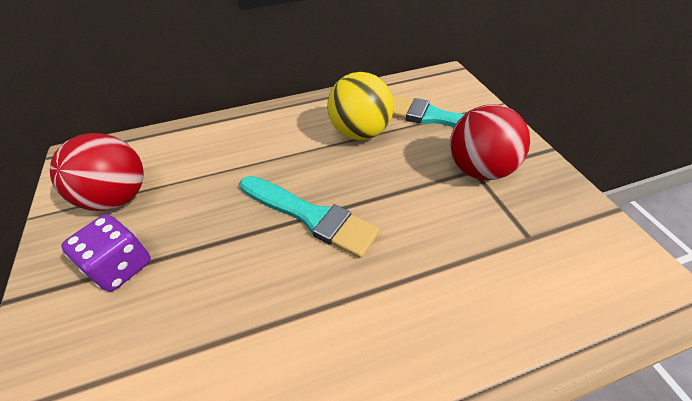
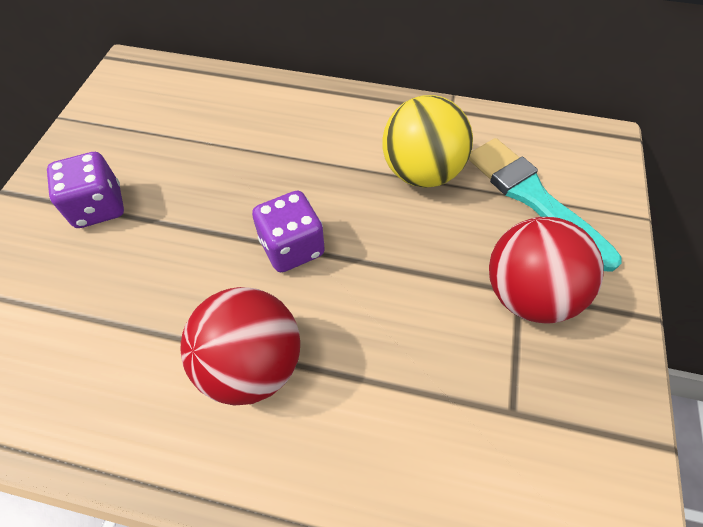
camera: 30 degrees right, 10 degrees up
red ball [50,133,144,211] -> red ball moved to [180,287,300,406]
turquoise brush [240,176,380,258] -> purple dice [252,190,325,272]

